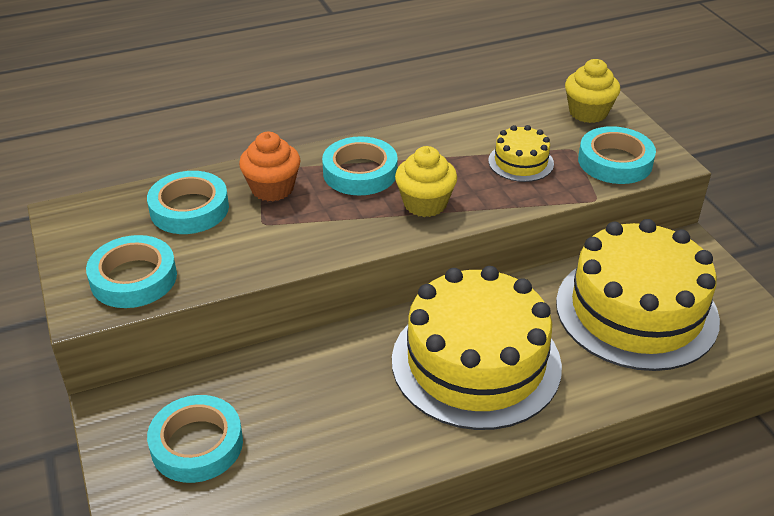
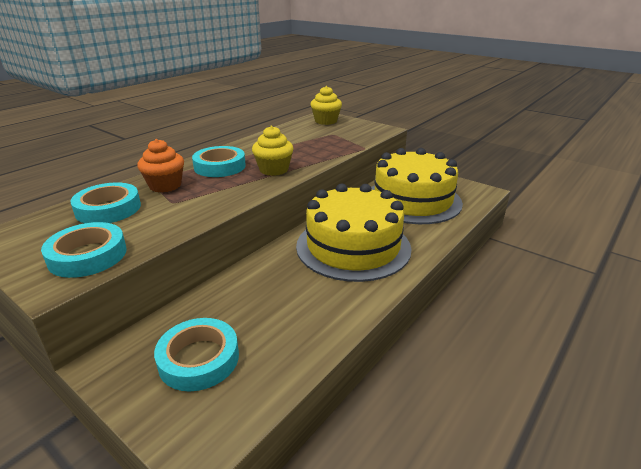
camera: 30 degrees left, 10 degrees down
yellow cake [488,125,554,182] -> none
turquoise tape [578,126,656,184] -> none

